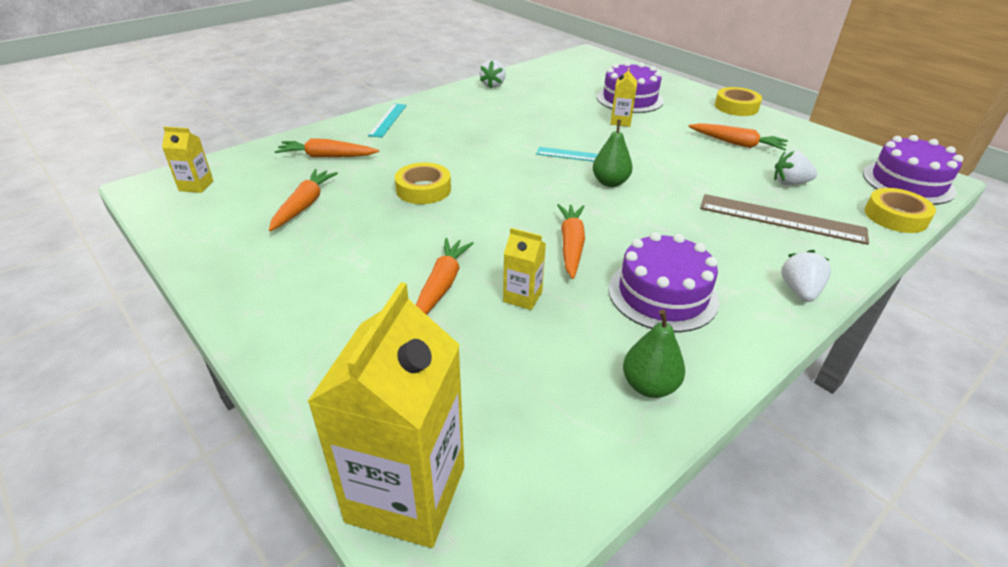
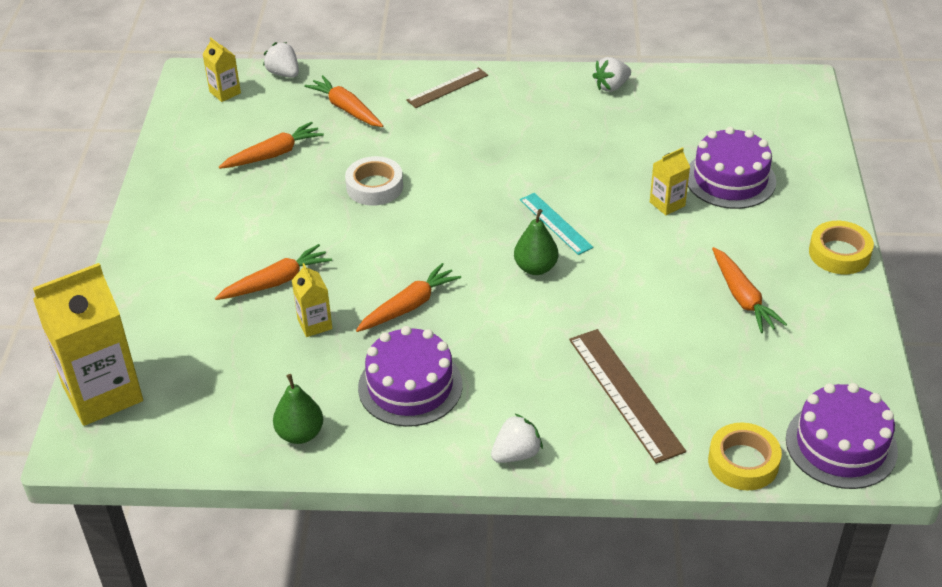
camera: 45 degrees right, 5 degrees up
turquoise ruler [368,104,407,138] -> brown ruler [406,67,488,108]
yellow tape [395,162,451,204] -> white tape [345,156,403,206]
white strawberry [774,151,817,186] -> white strawberry moved to [263,42,299,78]

